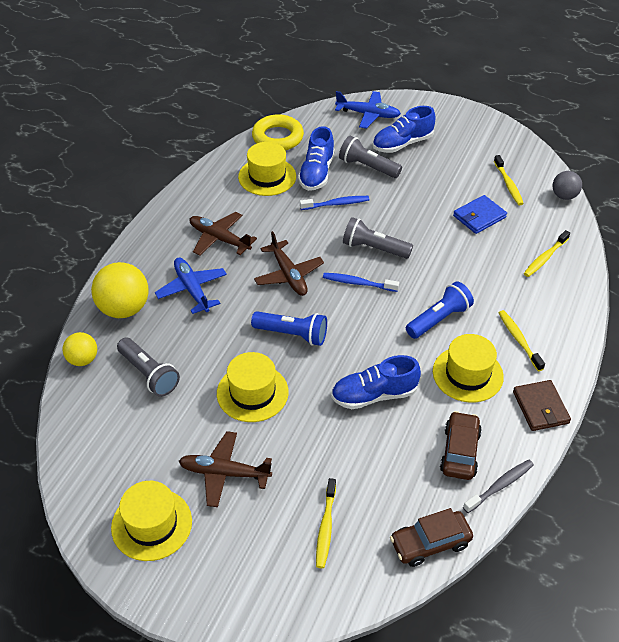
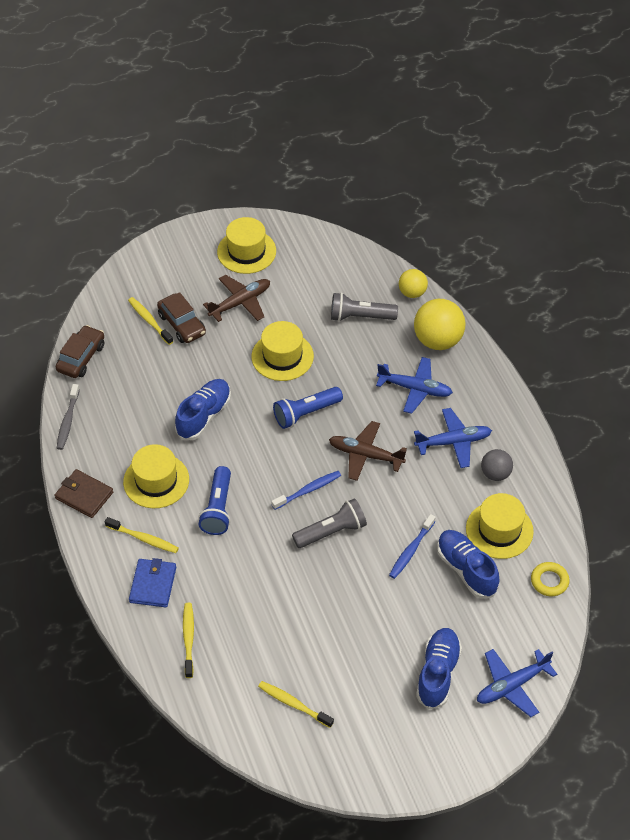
camera: 135 degrees right, 5 degrees up
brown plane [190,212,257,256] -> blue plane [414,408,492,468]
yellow ring [252,114,304,151] -> yellow ring [531,562,569,596], size x0.60
grey flashlight [339,136,402,178] -> none
brown car [440,411,482,480] -> brown car moved to [157,292,206,343]
blue wallet [453,195,507,234] -> blue wallet moved to [129,558,176,607]
grey ball [553,171,582,200] -> grey ball moved to [481,449,513,481]

